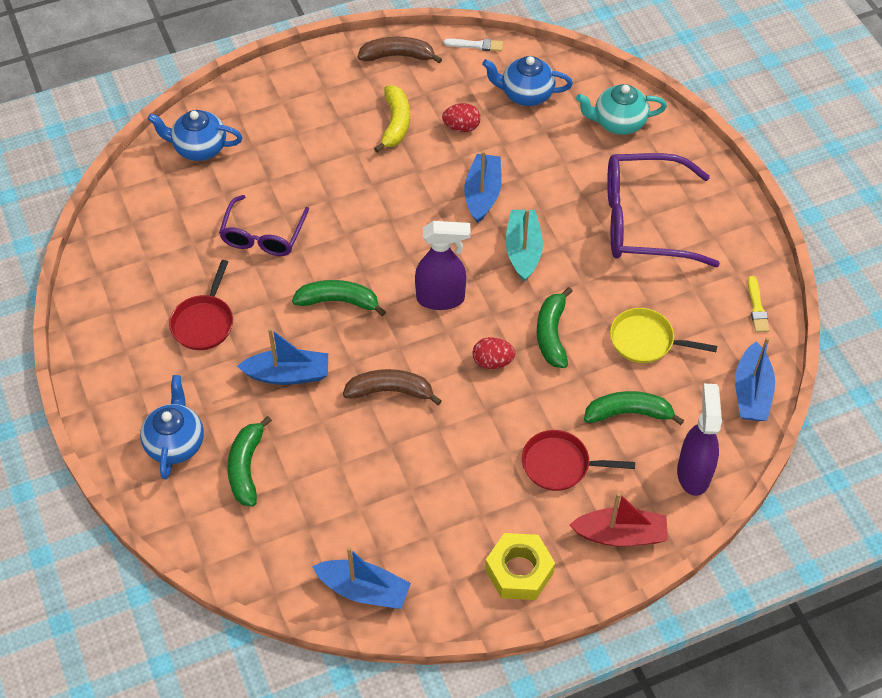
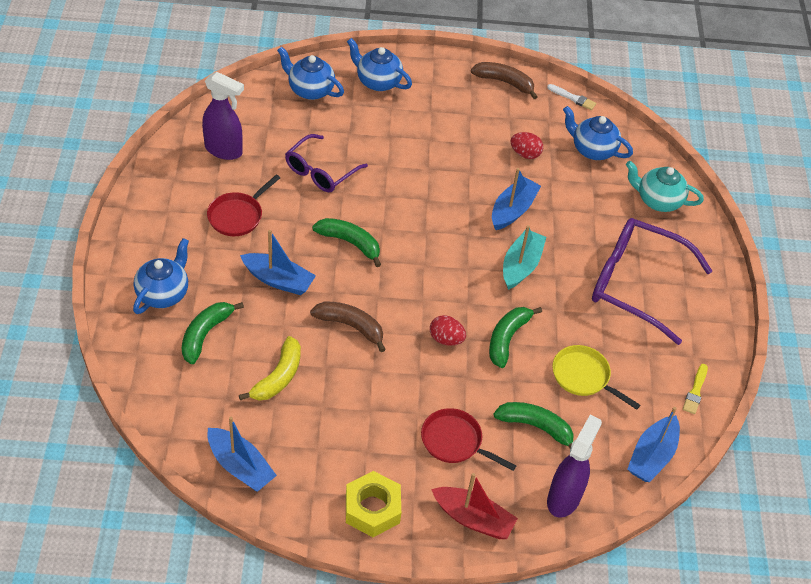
camera: 20 degrees right, 5 degrees down
yellow banana [374,85,410,153] -> yellow banana moved to [239,336,301,401]
purple spray bottle [415,221,471,310] -> purple spray bottle moved to [202,72,244,160]
none -> blue teapot [347,38,412,91]

